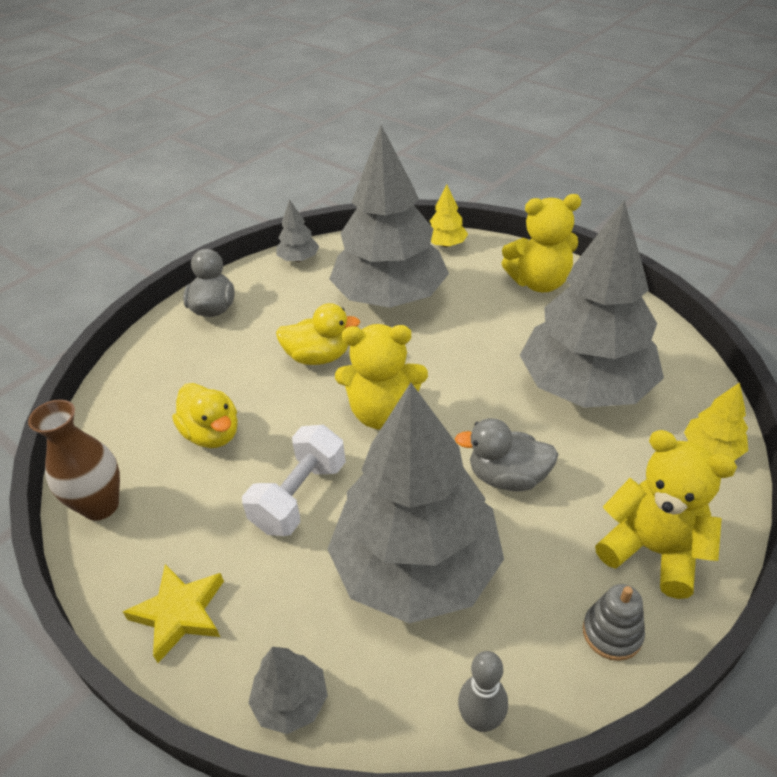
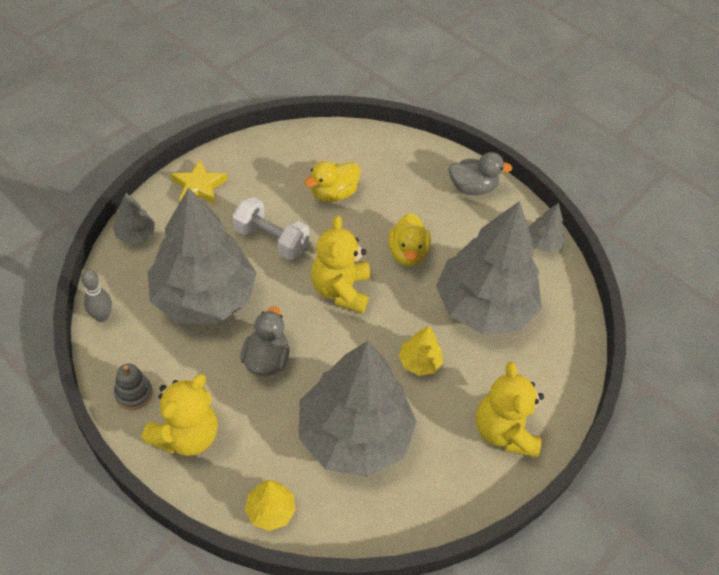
camera: 85 degrees right, 10 degrees up
brown vase [28,400,120,521] -> none
yellow tree [429,185,468,247] -> yellow tree moved to [399,326,443,376]

